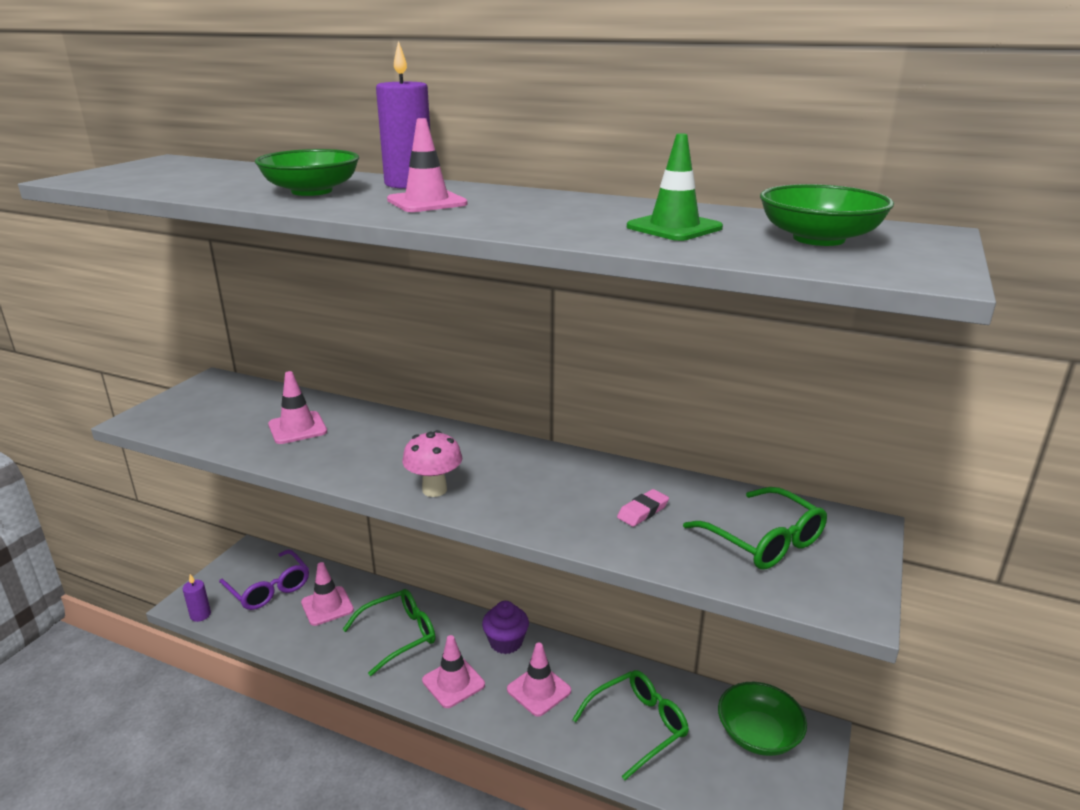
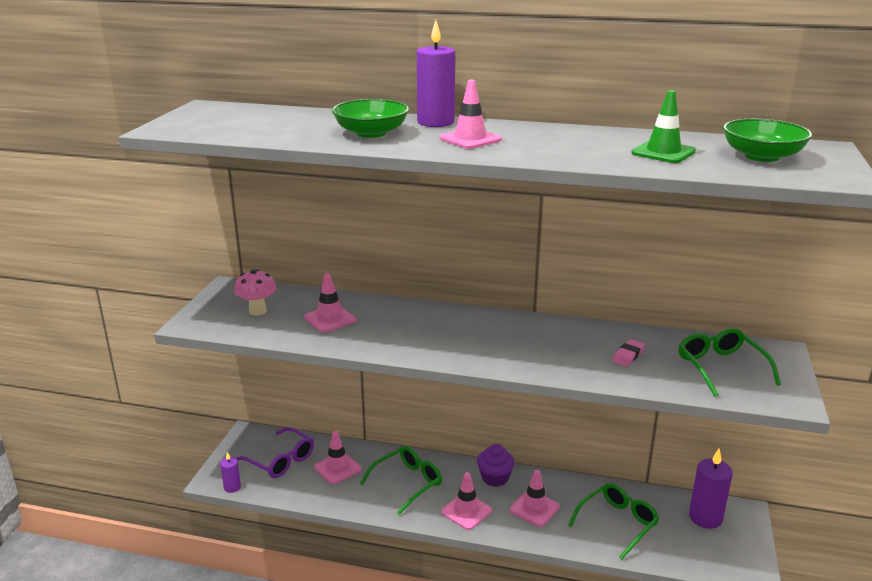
camera: 10 degrees left, 0 degrees up
pink mushroom [402,430,462,497] -> pink mushroom moved to [234,269,276,316]
green glasses [683,487,827,570] -> green glasses turned 150 degrees counterclockwise [678,328,781,397]
green bowl [718,682,807,756] -> purple candle [689,449,733,529]

